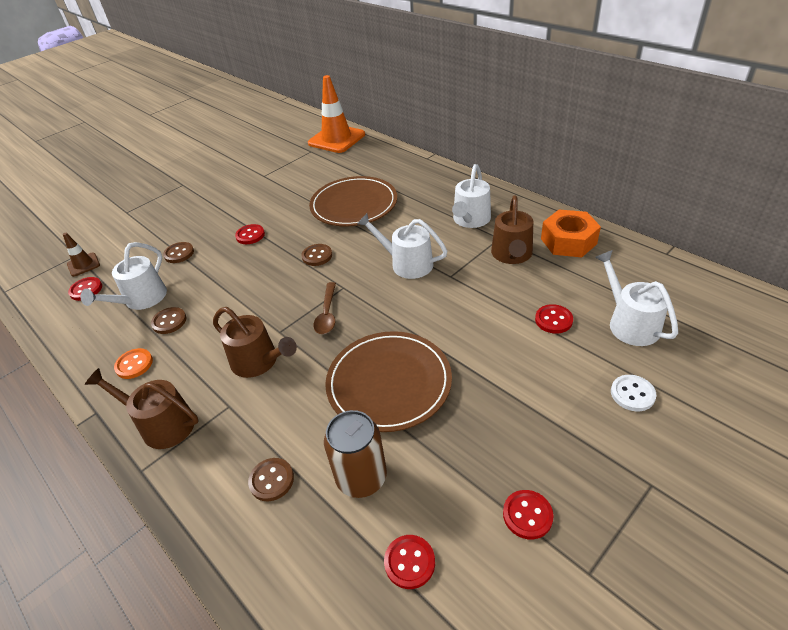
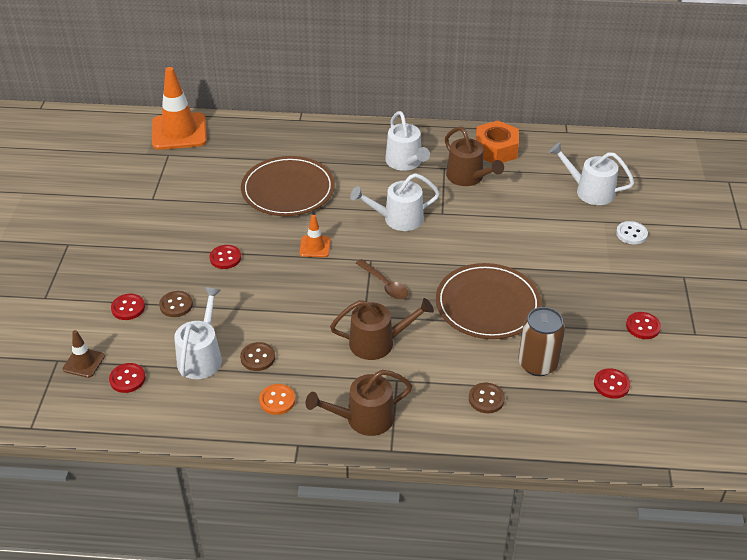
camera: 45 degrees left, 0 degrees up
white watering can [81,242,167,310] -> white watering can turned 150 degrees counterclockwise [174,287,222,379]
brown button [301,244,332,266] -> orange traffic cone [299,215,331,257]
red button [535,304,573,334] -> red button moved to [111,294,145,320]

